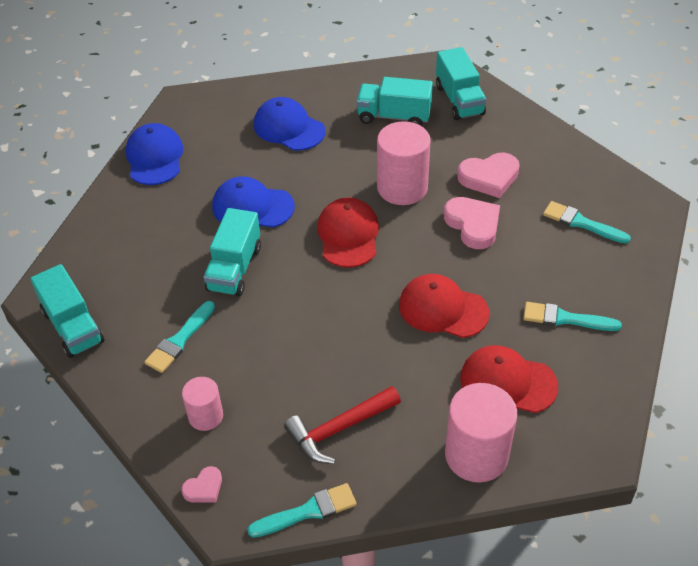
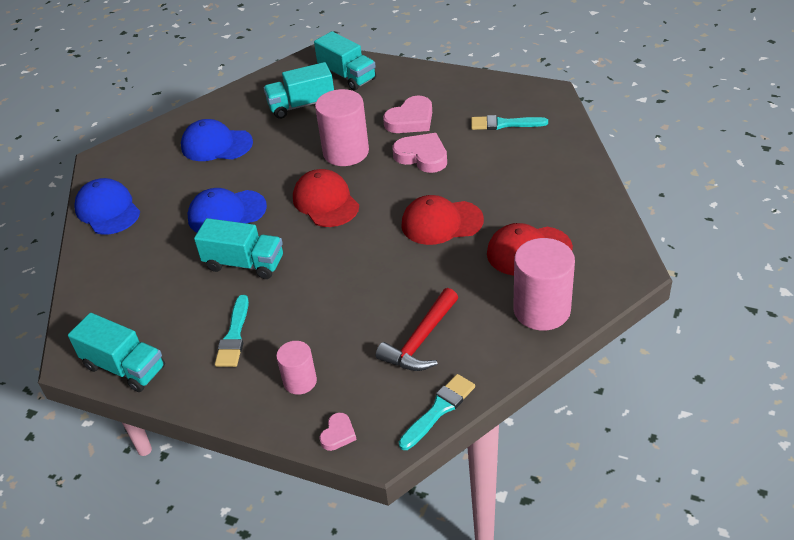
camera: 25 degrees left, 5 degrees down
turquoise truck [204,208,261,296] -> turquoise truck turned 60 degrees counterclockwise [194,218,283,279]
turquoise brush [523,302,622,331] -> none

